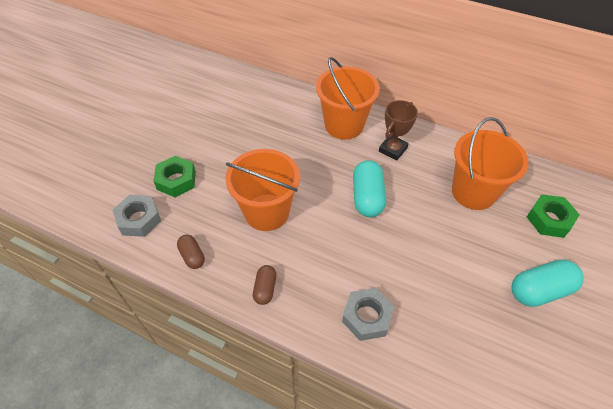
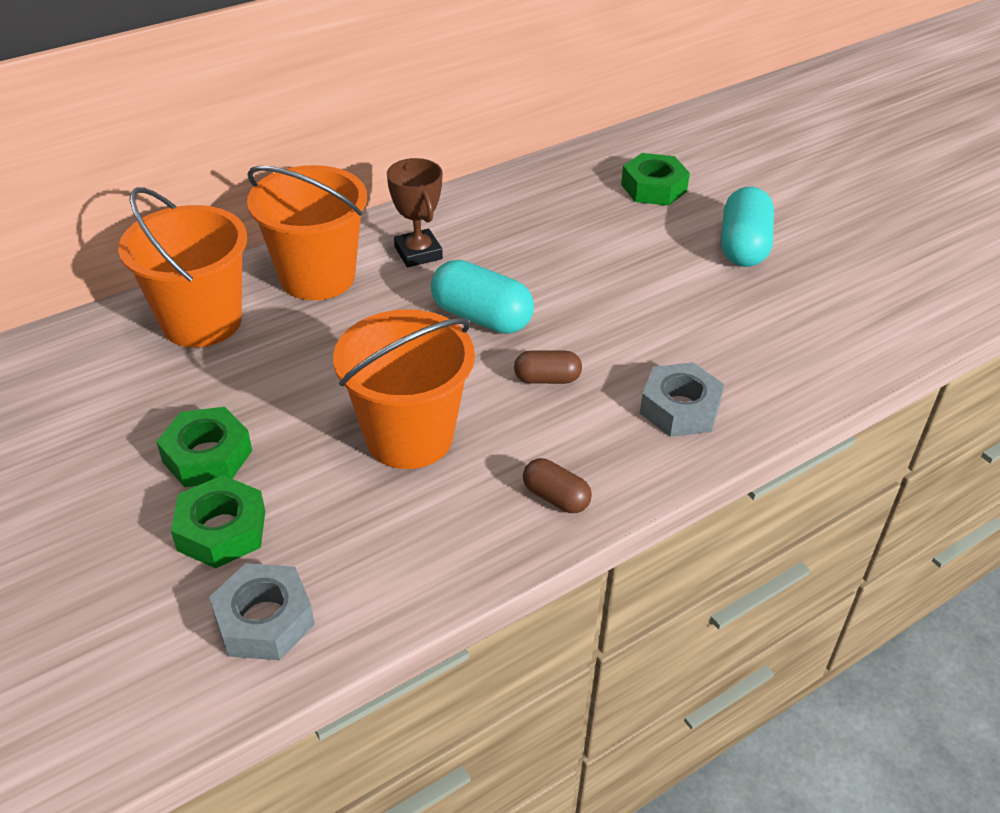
camera: 60 degrees left, 10 degrees down
brown capsule [177,235,205,269] -> brown capsule moved to [514,351,582,384]
orange bucket [452,117,529,210] -> orange bucket moved to [118,187,247,347]
none -> green nut [156,407,252,487]

